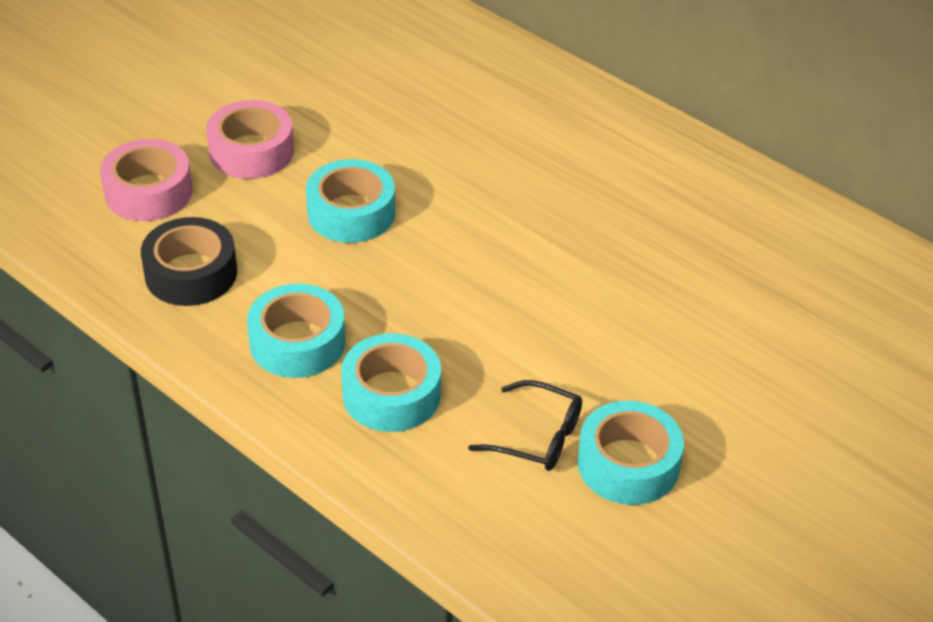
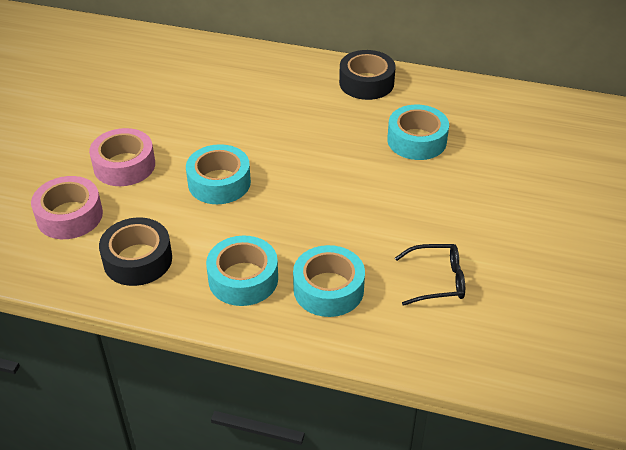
camera: 25 degrees left, 0 degrees up
turquoise tape [578,401,684,505] -> turquoise tape moved to [387,105,449,160]
none -> black tape [339,50,396,100]

